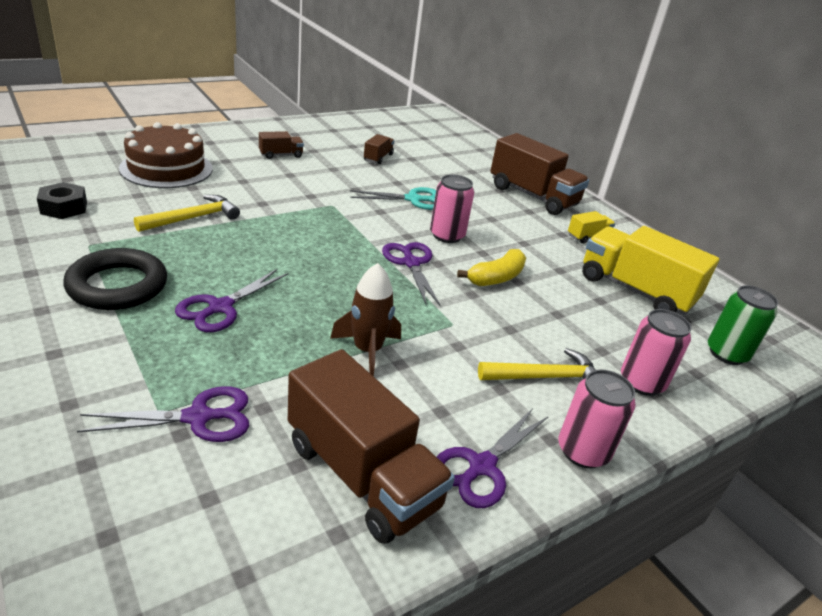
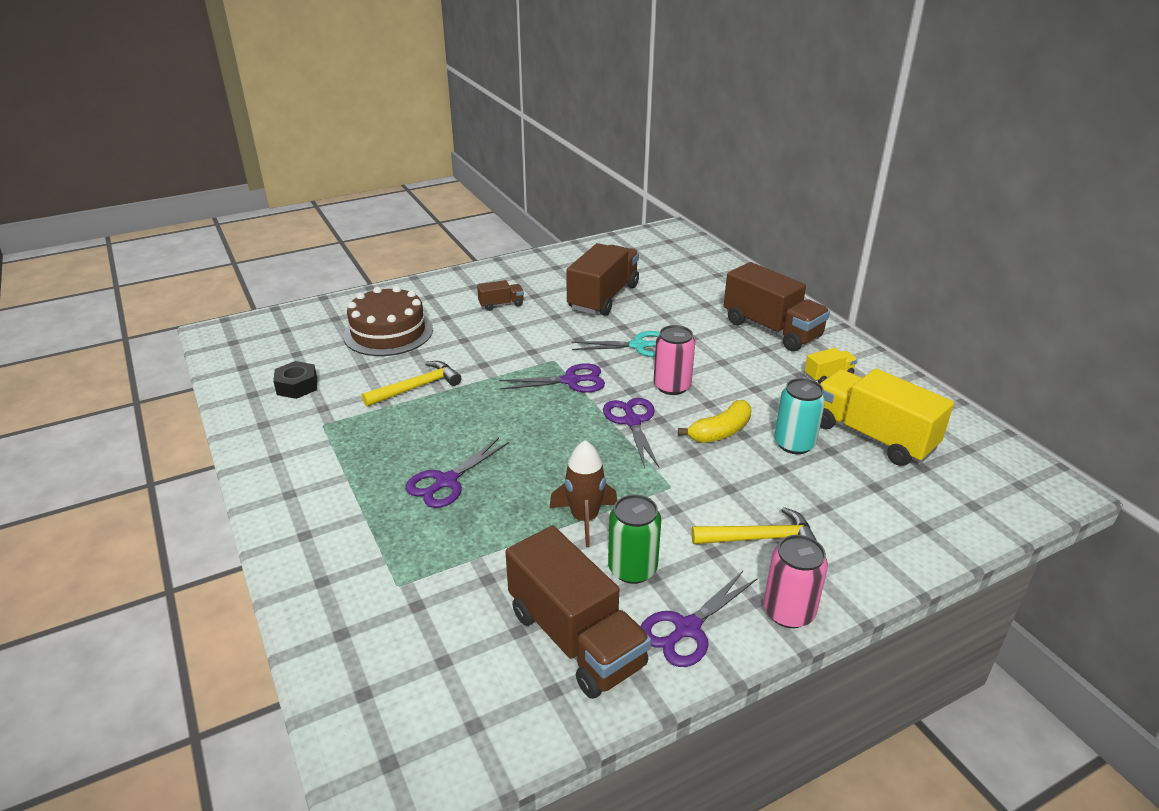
camera: 10 degrees right, 0 degrees up
black ring [63,248,167,310] -> none
purple scissors [77,386,249,442] -> purple scissors moved to [499,363,605,393]
brown truck [364,134,394,164] -> brown truck [566,243,639,316], size x2.18
pink can [621,309,692,396] -> none
green can [708,285,778,365] -> green can moved to [608,494,661,584]
none -> turquoise can [774,378,825,454]

